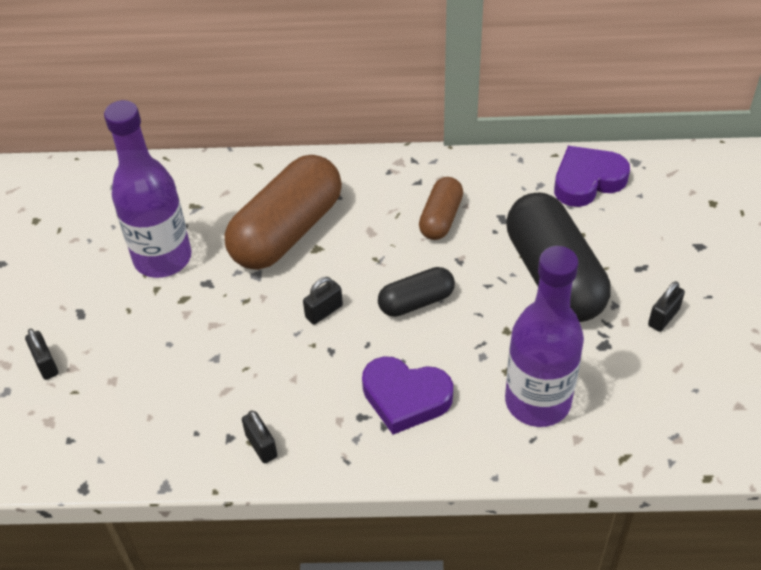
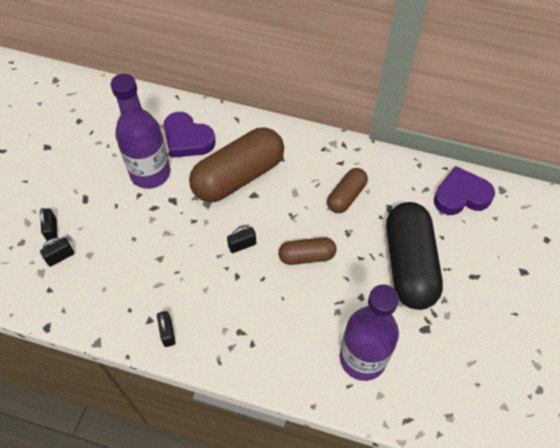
camera: 15 degrees right, 10 degrees up
purple heart [362,356,453,435] -> purple heart moved to [164,112,215,158]
black capsule [378,267,455,317] -> brown capsule [278,237,336,265]
black padlock [648,281,685,332] -> black padlock moved to [40,238,74,267]

